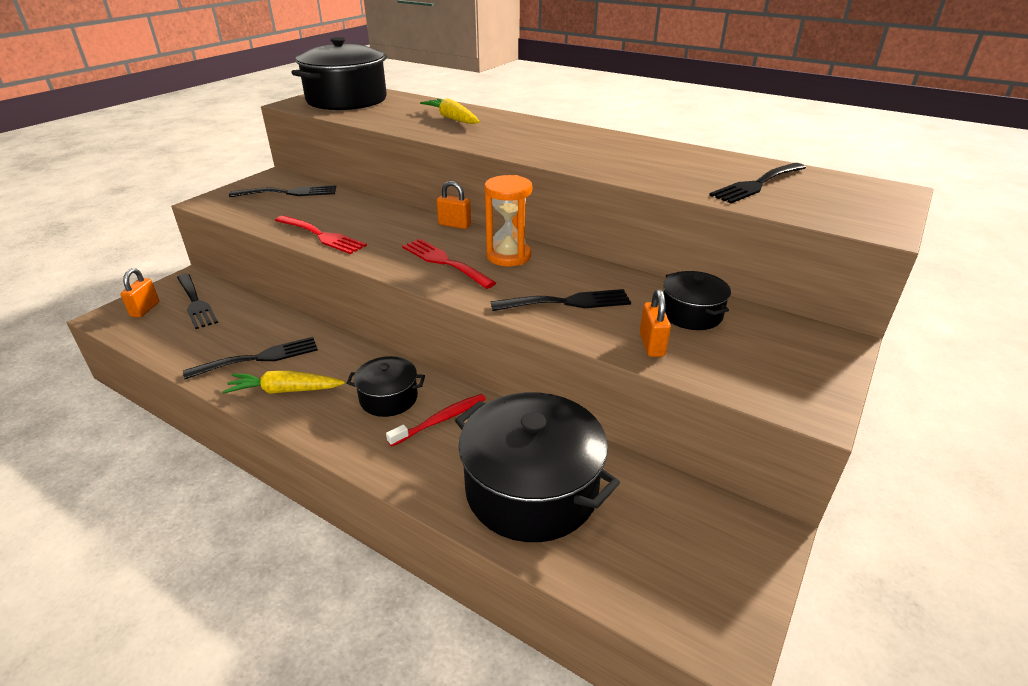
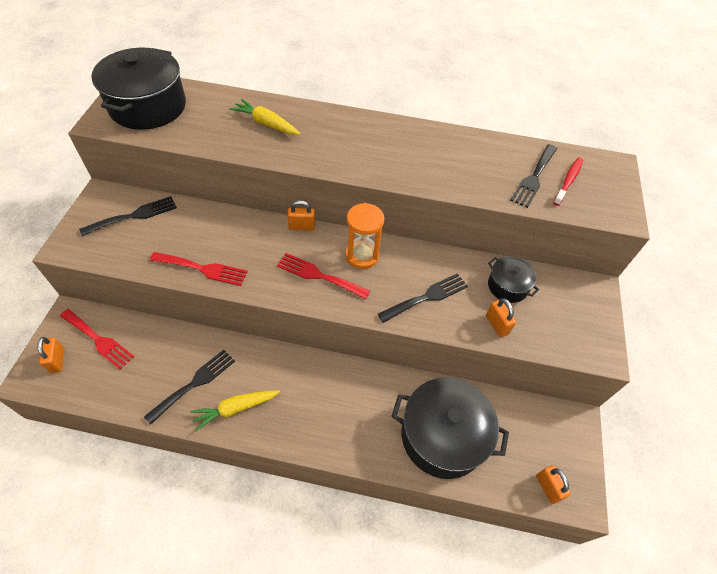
camera: 25 degrees left, 20 degrees up
black fork [177,274,218,329] -> red fork [60,309,134,369]
black pot [347,356,425,417] -> none
red toothbrush [386,394,486,447] -> red toothbrush moved to [553,158,583,206]
none -> orange padlock [536,465,571,504]

